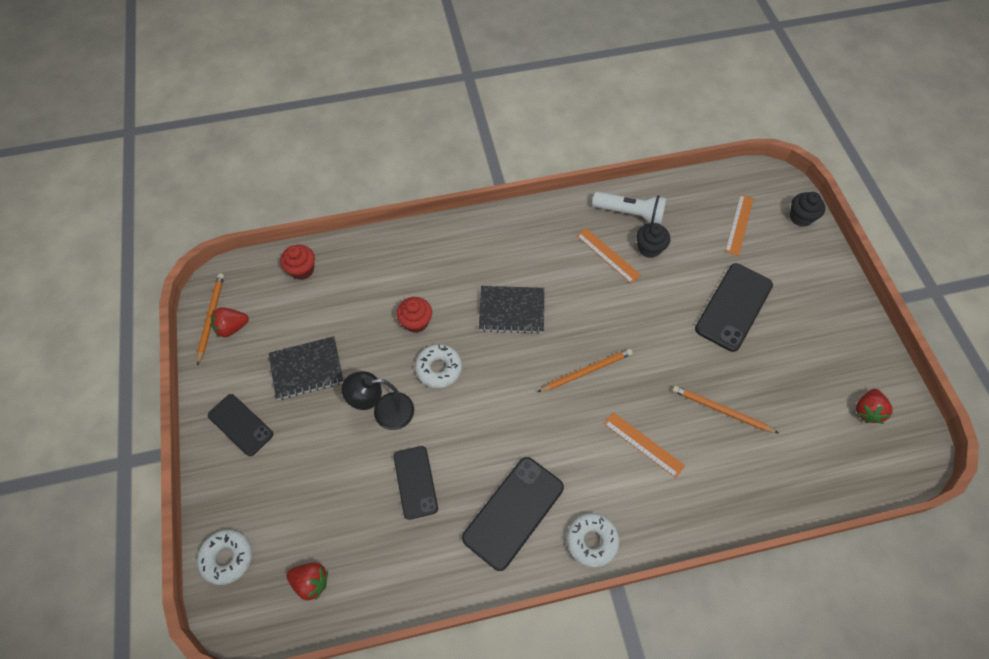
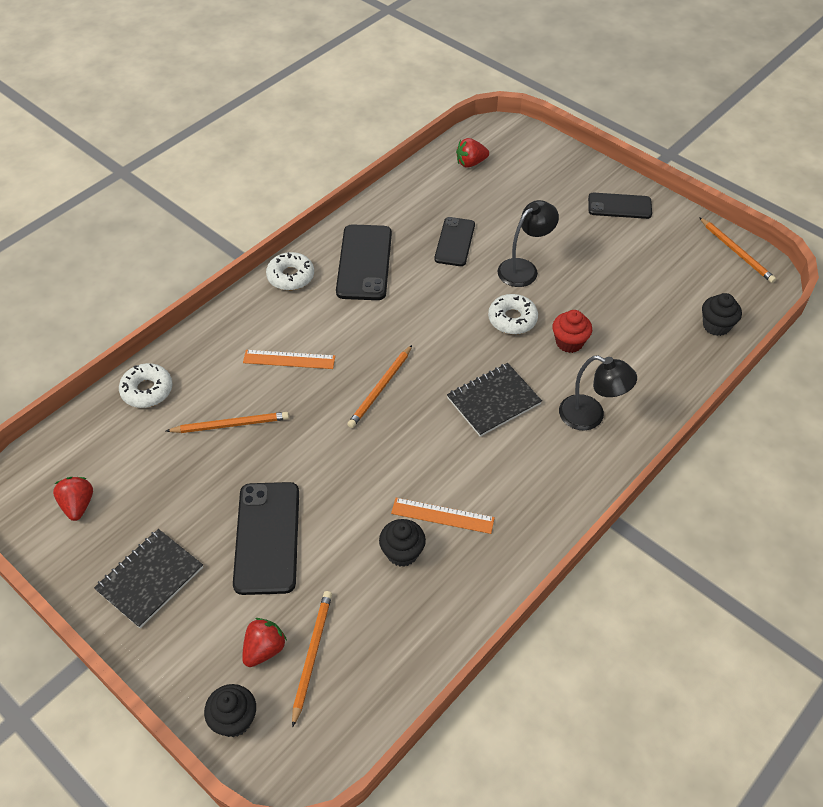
camera: 145 degrees right, 10 degrees down
white donut [197,529,252,585] -> white donut moved to [119,363,172,408]
red strawberry [211,307,249,338] -> red strawberry moved to [242,618,287,667]
black notebook [269,336,343,400] -> black notebook moved to [94,529,203,628]
red cupcake [280,245,315,280] -> black cupcake [702,293,742,336]
black phone [394,446,438,520] -> black phone turned 60 degrees clockwise [434,217,475,266]
white flashlight [592,192,666,225] -> none
orange ruler [725,194,754,256] -> orange pencil [292,591,332,728]
none -> black lamp [559,355,637,431]

